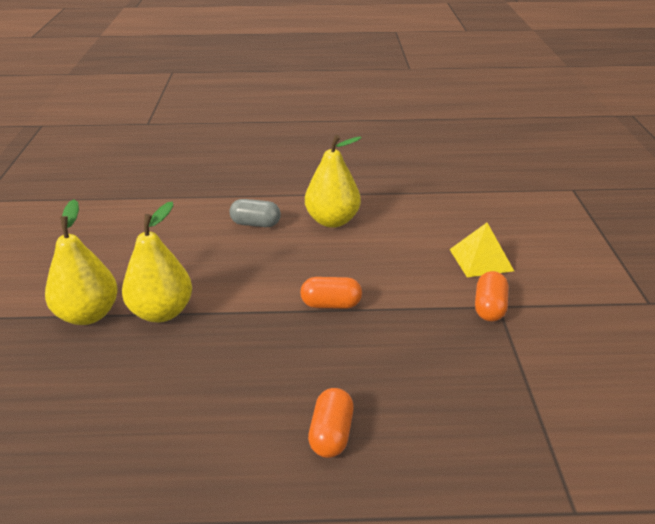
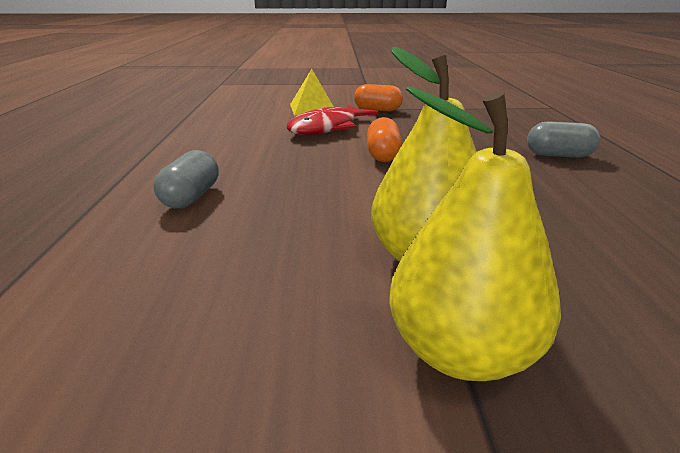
camera: 90 degrees left, 5 degrees down
yellow pear [305,135,361,228] -> none
orange capsule [308,388,354,458] -> grey capsule [527,121,600,158]
none -> red fish [287,104,378,135]

